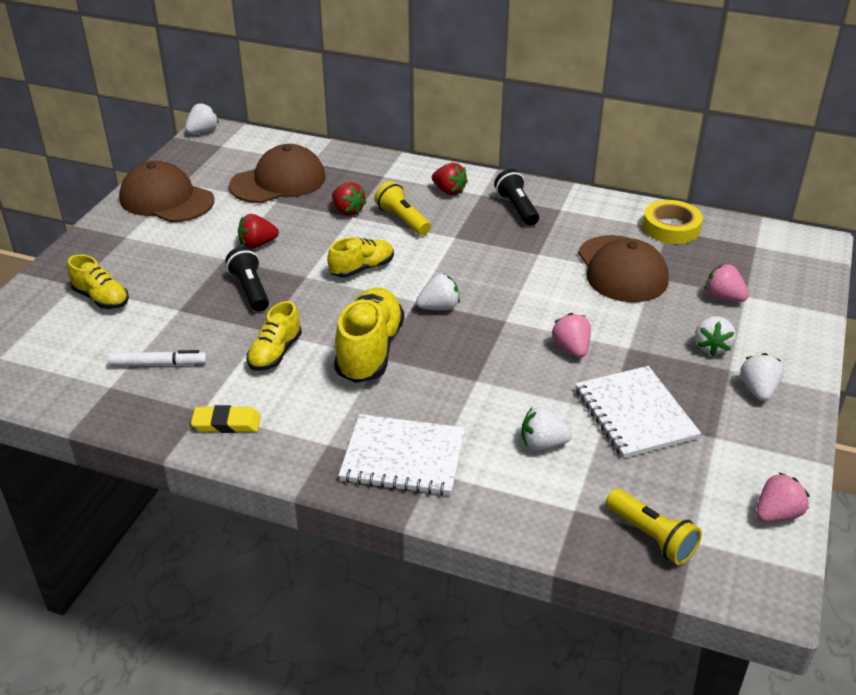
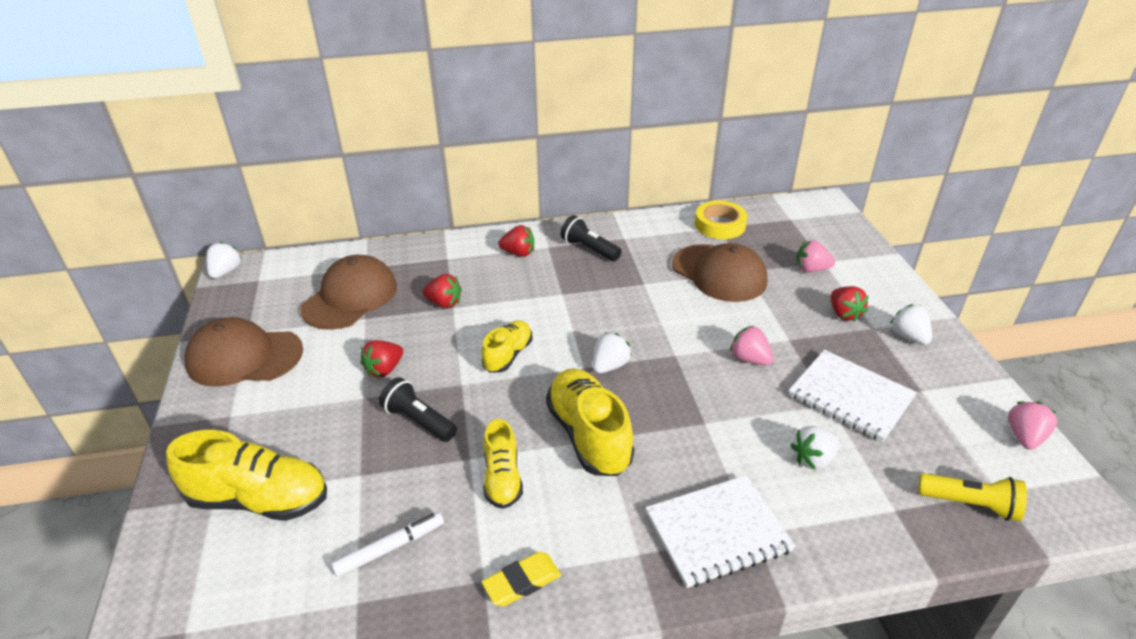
camera: 30 degrees left, 0 degrees up
yellow shoe [67,254,129,309] -> yellow shoe [166,430,327,521], size x1.66
yellow flashlight [375,181,431,235] -> none
white strawberry [695,316,736,356] -> red strawberry [831,286,869,321]

